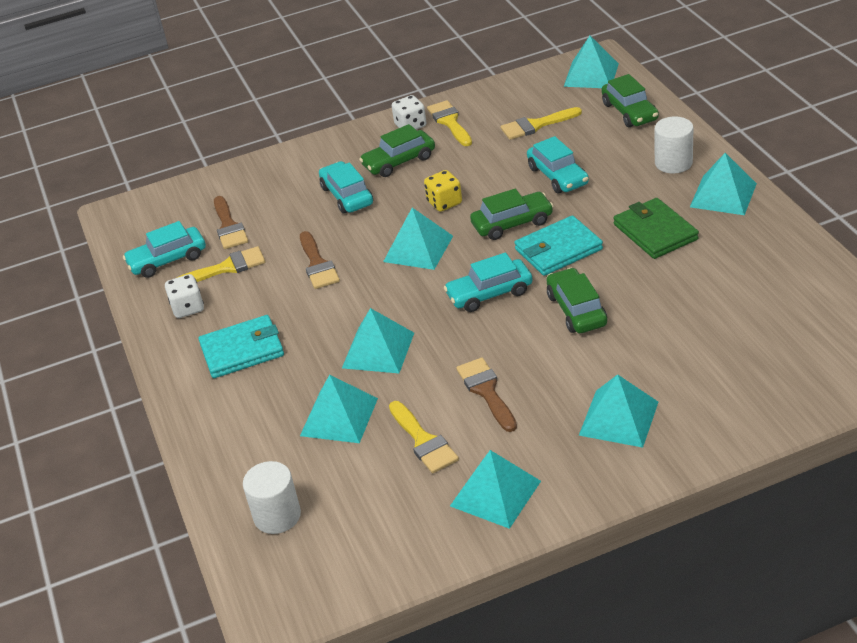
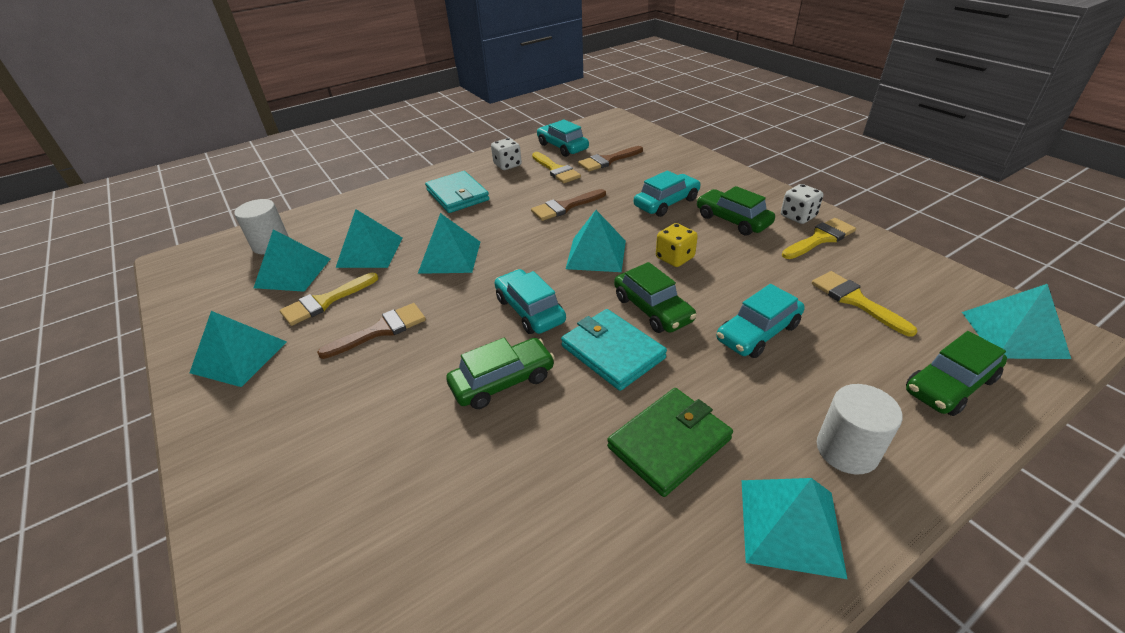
camera: 75 degrees right, 0 degrees up
turquoise pyramid [579,374,658,448] -> turquoise pyramid moved to [254,229,330,292]

